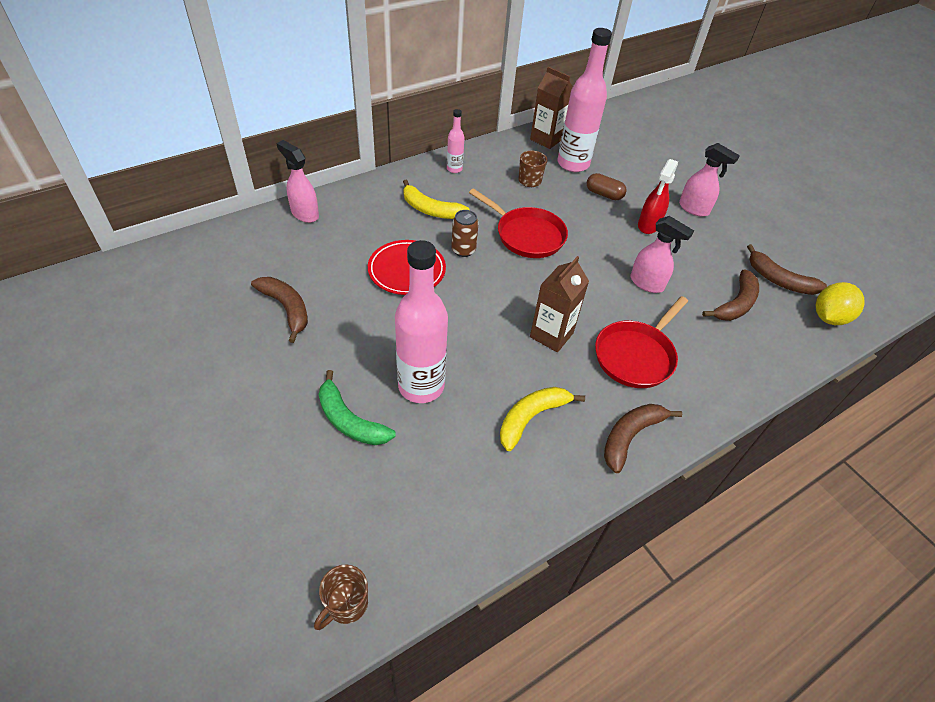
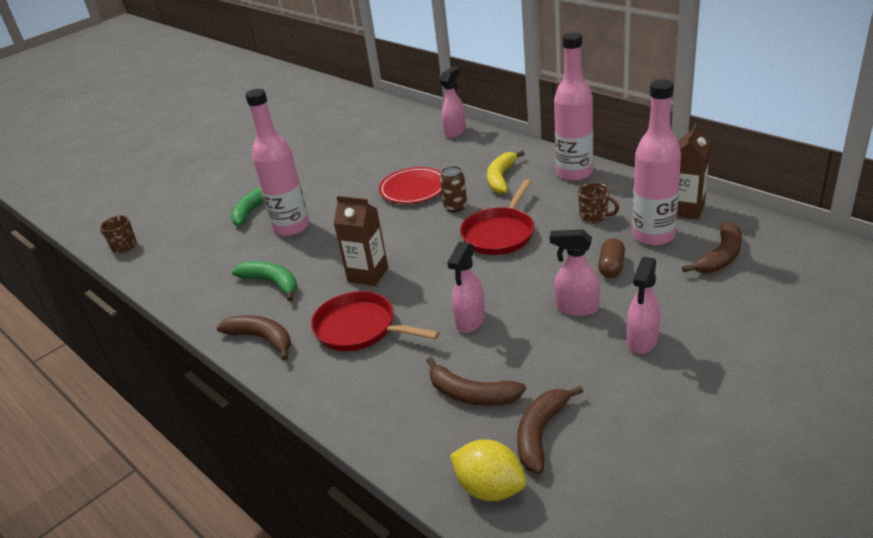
camera: 85 degrees right, 15 degrees down
brown banana [251,277,308,343] -> brown banana moved to [682,221,742,273]
pink bottle [447,109,465,173] -> pink bottle [554,32,593,181], size x2.12
yellow banana [500,387,585,451] -> green banana [232,261,297,301]
red spray bottle [638,159,678,234] -> pink spray bottle [550,229,600,316]

